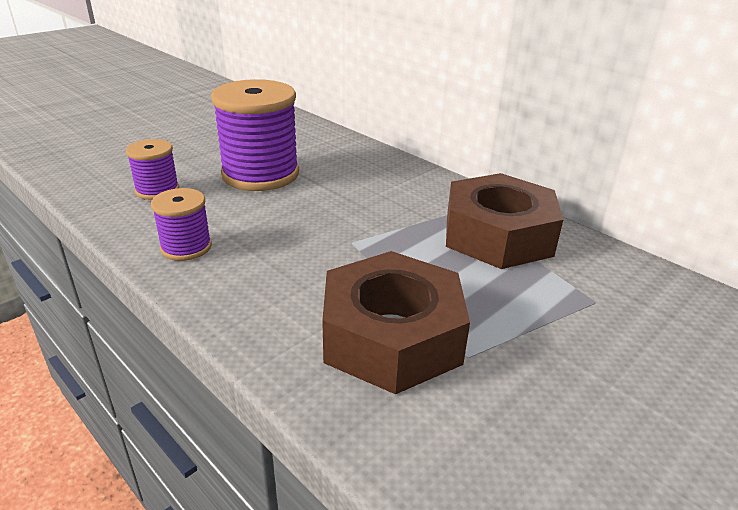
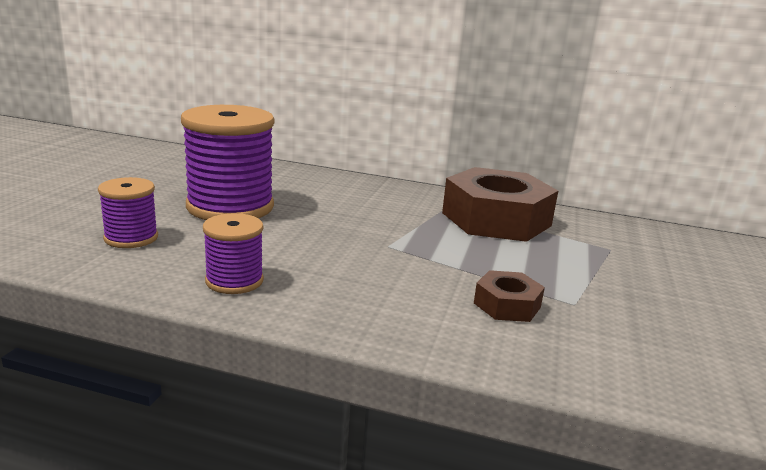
camera: 30 degrees left, 10 degrees down
brown nut [322,251,470,394] -> brown nut [474,270,545,322], size x0.47

